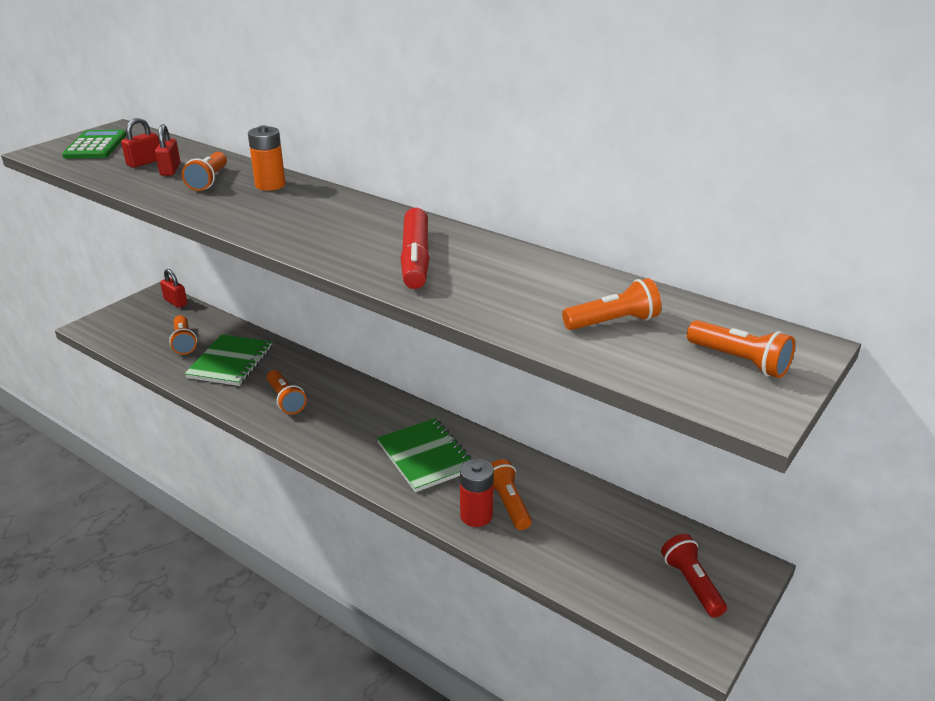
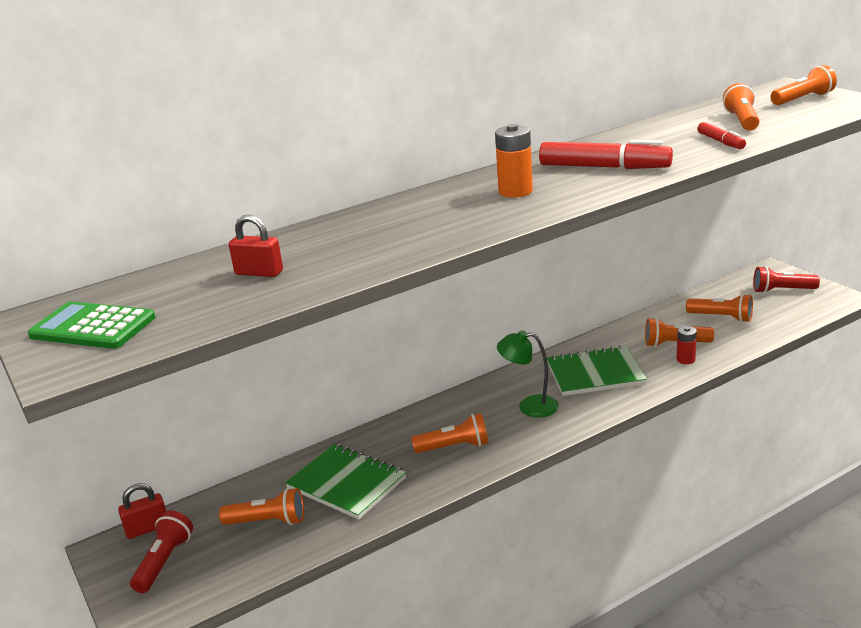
camera: 65 degrees left, 5 degrees down
red padlock [121,118,160,168] -> none
orange flashlight [182,152,227,191] -> orange flashlight moved to [686,294,753,322]
orange battery [248,125,285,191] -> orange battery moved to [495,124,533,198]
red battery [460,459,494,527] -> red battery [676,326,697,364], size x0.63
none -> red flashlight [130,511,193,593]
none -> green lamp [497,330,559,418]
none -> red marker [697,122,746,149]

